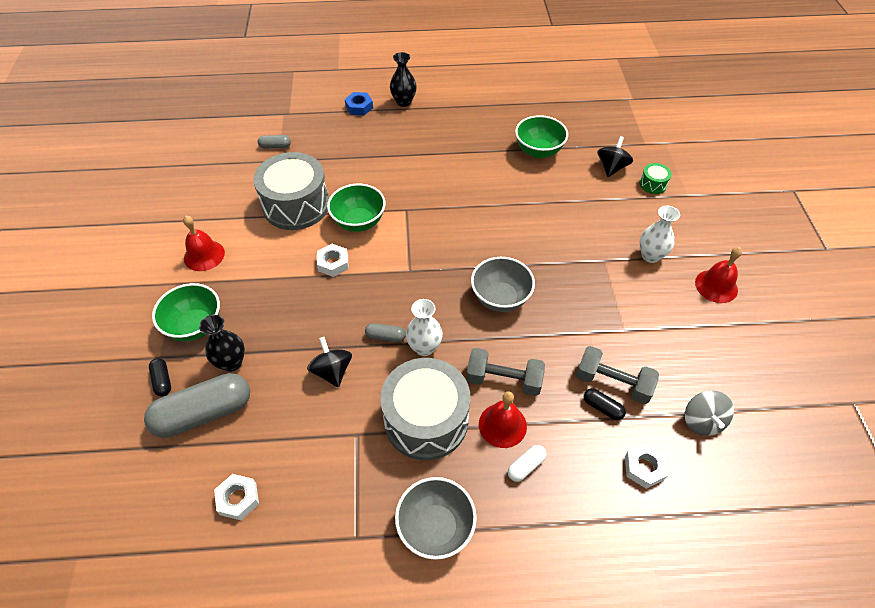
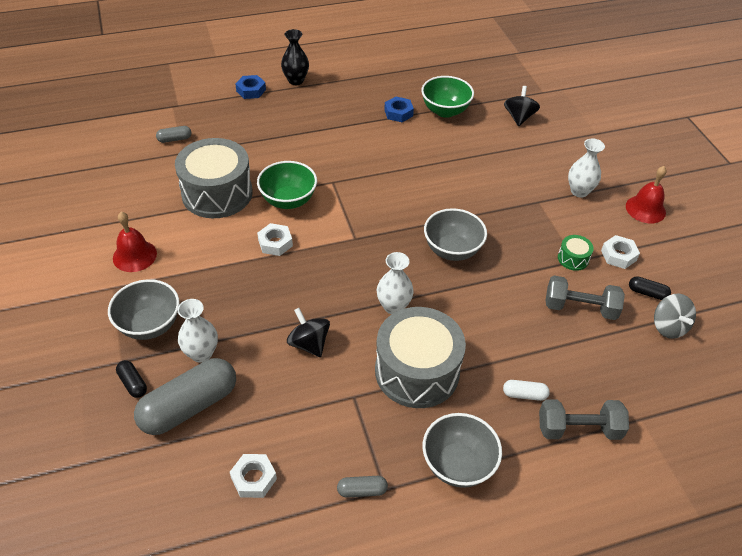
camera: 15 degrees left, 5 degrees down
green bowl [152,283,220,341] -> grey bowl [108,279,180,340]
black vase [199,314,245,372] -> white vase [178,299,218,363]
grey capsule [365,323,406,342] -> grey capsule moved to [337,476,388,498]
grey dumbbell [466,348,545,396] -> grey dumbbell moved to [539,400,629,440]
red bell [479,391,527,448] -> none
white capsule [508,445,547,482] -> white capsule turned 60 degrees clockwise [503,380,550,401]
black capsule [584,388,626,420] -> black capsule moved to [629,276,671,300]
white nut [625,443,668,489] -> white nut moved to [601,235,640,269]
green drum [639,163,672,194] -> green drum moved to [558,235,594,271]
none -> blue nut [384,97,414,122]

